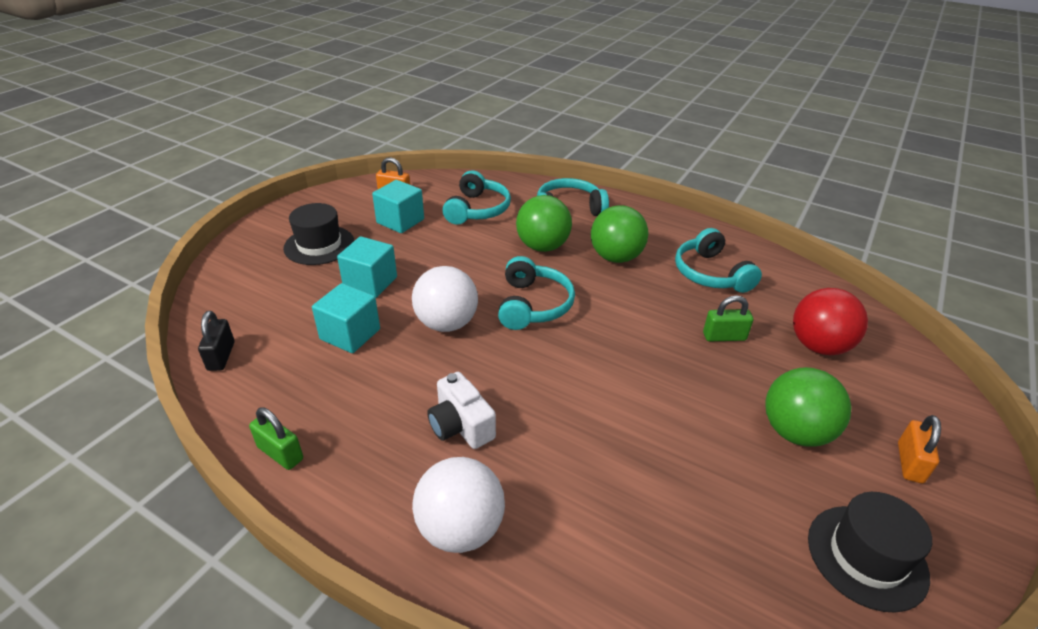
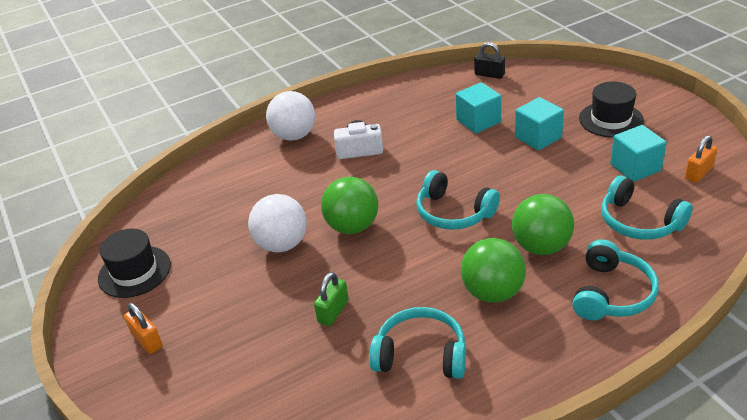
camera: 125 degrees right, 0 degrees up
green padlock [249,407,303,470] -> none
white ball [412,266,478,332] -> white ball moved to [248,194,307,252]
green ball [765,367,852,447] -> green ball moved to [321,177,378,234]
red ball [793,288,868,355] -> none

